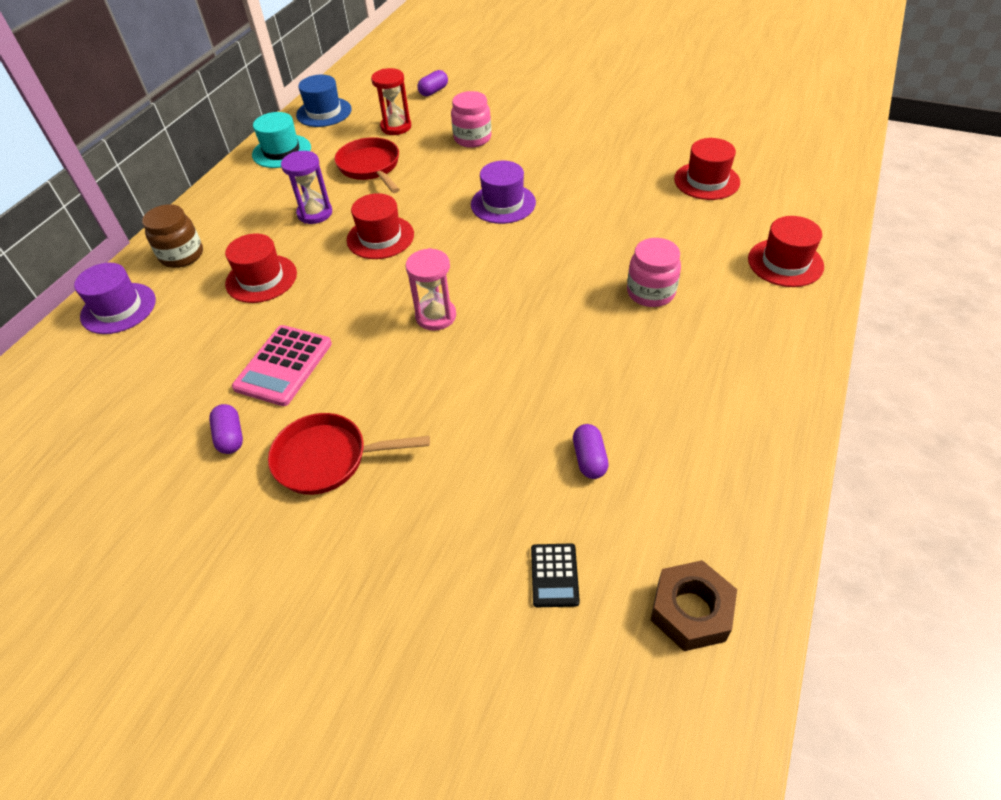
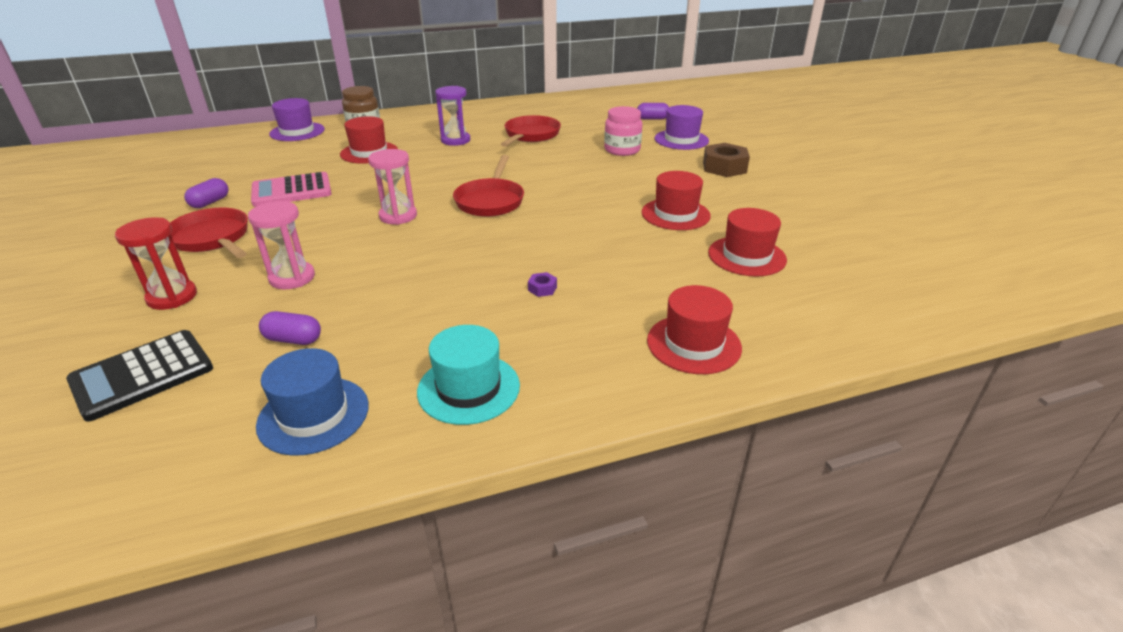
camera: 45 degrees right, 15 degrees down
turquoise hat [252,112,311,168] -> turquoise hat moved to [417,325,520,425]
blue hat [296,75,352,127] -> blue hat moved to [256,348,369,456]
red hat [347,193,414,259] -> red hat moved to [642,171,711,230]
red hourglass [371,68,411,135] -> red hourglass moved to [115,217,197,310]
purple hat [471,161,536,224] -> purple hat moved to [655,105,709,150]
black calculator [531,544,580,607] -> black calculator [66,330,213,422], size x1.77
purple capsule [573,424,609,479] -> purple capsule turned 60 degrees clockwise [259,311,321,345]
pink jar [627,238,681,307] -> purple nut [528,272,557,297]
brown nut [651,560,737,651] -> brown nut moved to [703,143,750,177]
none -> pink hourglass [248,201,315,289]
none -> red pan [453,155,524,217]

